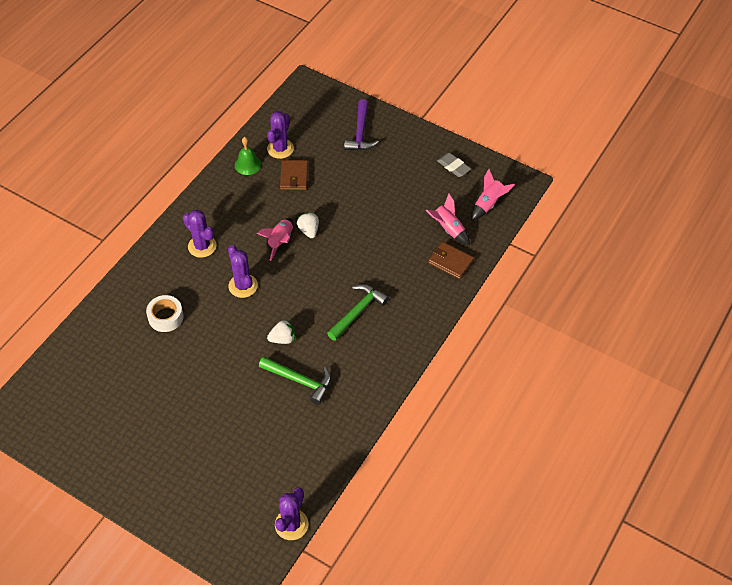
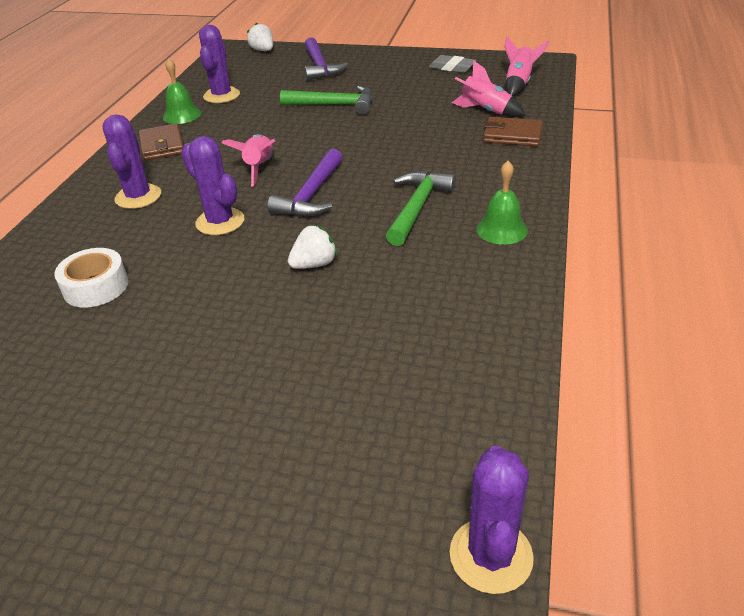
camera: 15 degrees left, 15 degrees down
purple cactus [183,209,217,258] -> purple cactus turned 60 degrees clockwise [102,114,161,209]
green hammer [259,356,331,405] -> green hammer moved to [280,86,372,115]
brown wallet [280,160,308,190] -> brown wallet moved to [139,123,183,160]
white strawberry [297,213,319,238] -> white strawberry moved to [247,23,273,51]
none -> purple hammer [267,149,343,217]
none -> green bell [476,161,528,245]

